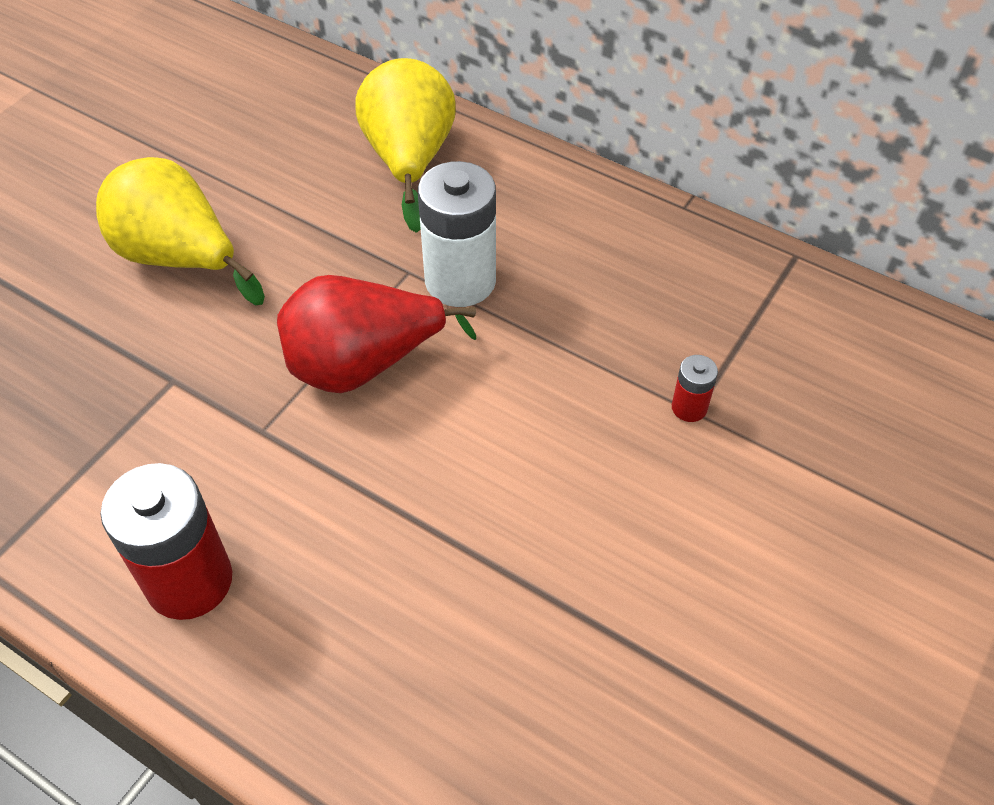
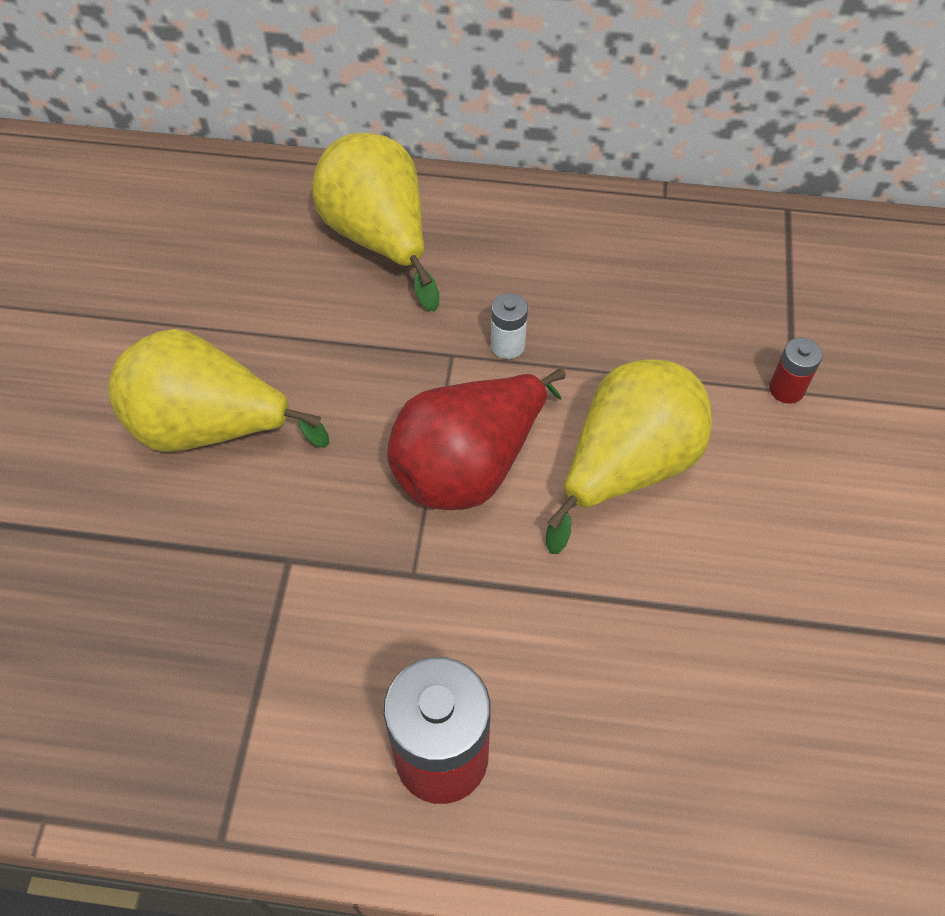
camera: 25 degrees left, 5 degrees up
white battery [418,161,496,307] -> white battery [491,293,528,359], size x0.46
none -> yellow pear [546,359,712,554]

